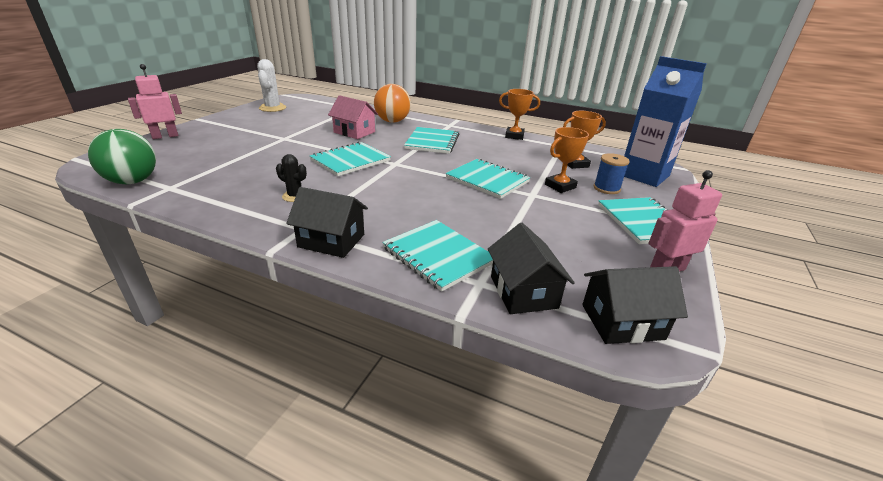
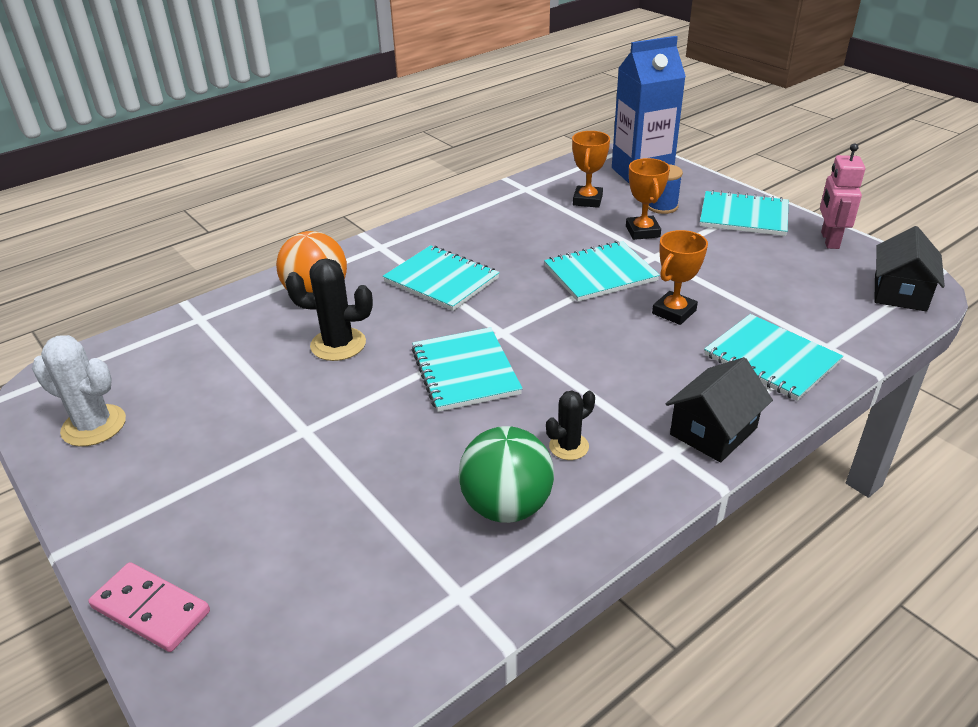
camera: 60 degrees left, 5 degrees up
green ball [88,129,156,184] -> green ball moved to [458,426,554,523]
pink robot [128,64,182,139] -> pink domino [88,562,210,652]
pink house [328,95,378,139] -> black cactus [285,258,373,361]
turquoise notebook [382,220,493,292] -> turquoise notebook turned 60 degrees clockwise [704,314,843,401]
black house [488,223,575,314] -> none
orange trophy [499,89,540,140] -> orange trophy moved to [652,230,708,325]

